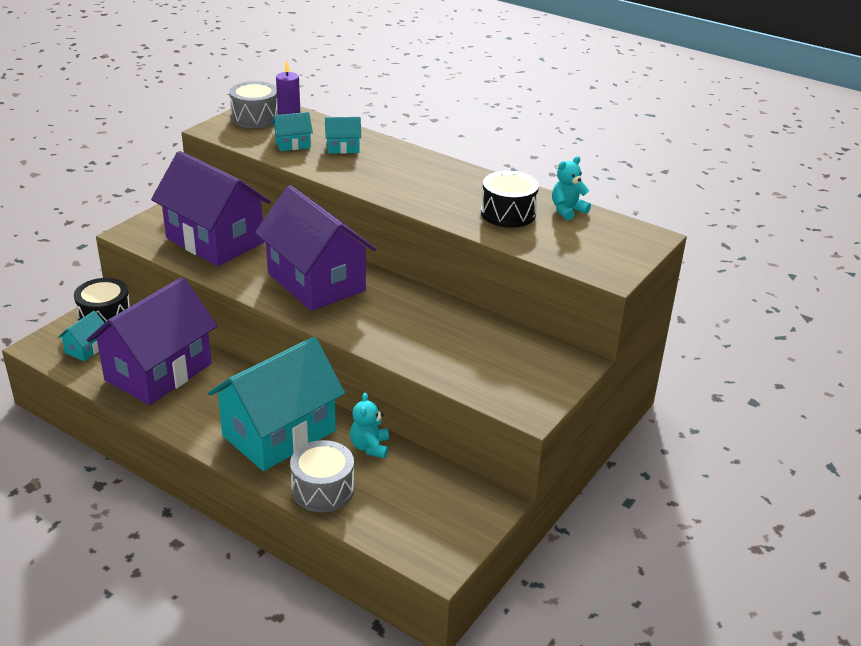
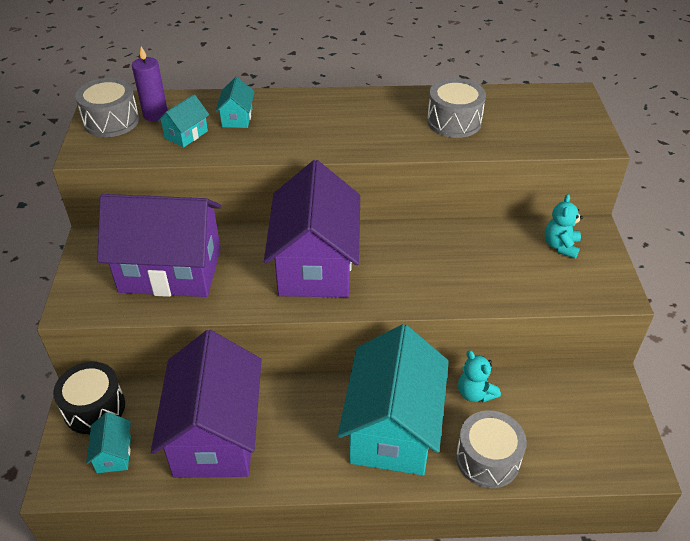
camera: 35 degrees left, 10 degrees up
purple house [255,185,376,311] -> purple house turned 75 degrees clockwise [264,160,360,298]
turquoise house [325,117,361,154] -> turquoise house turned 45 degrees counterclockwise [215,77,255,128]
black drum [481,171,539,228] -> grey drum [427,78,486,138]
turquoise teddy bear [552,156,591,220] -> turquoise teddy bear moved to [545,194,583,259]

